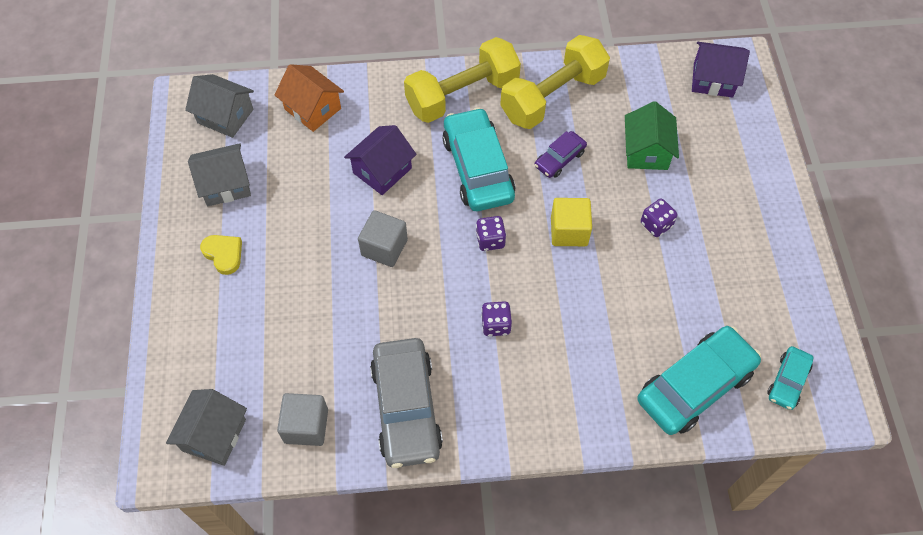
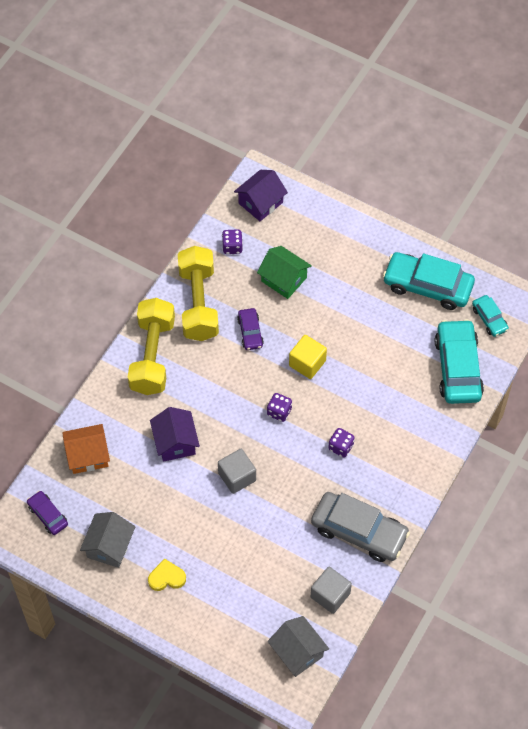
camera: 55 degrees left, 0 degrees up
grey house [185,74,254,138] -> purple car [27,491,68,535]
turquoise car [442,107,515,211] -> turquoise car moved to [383,252,475,310]
purple dice [641,199,677,237] -> purple dice moved to [222,229,243,254]

